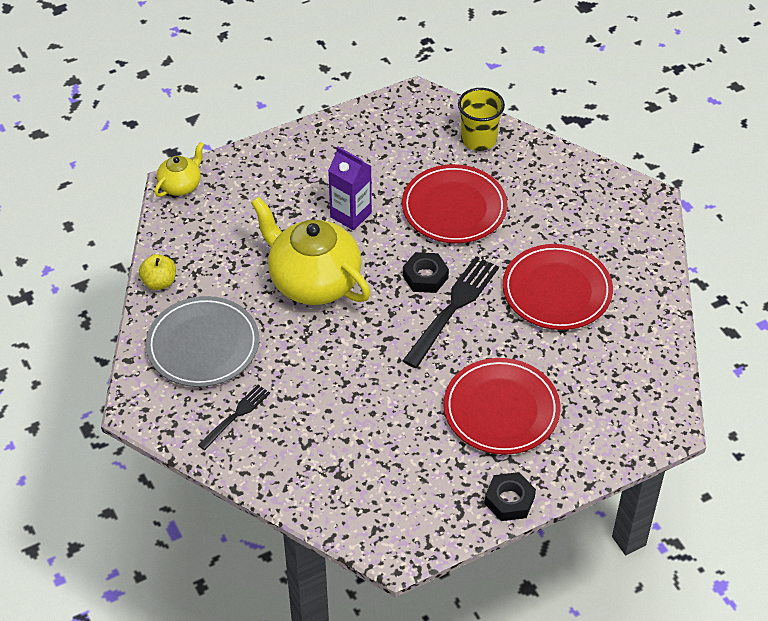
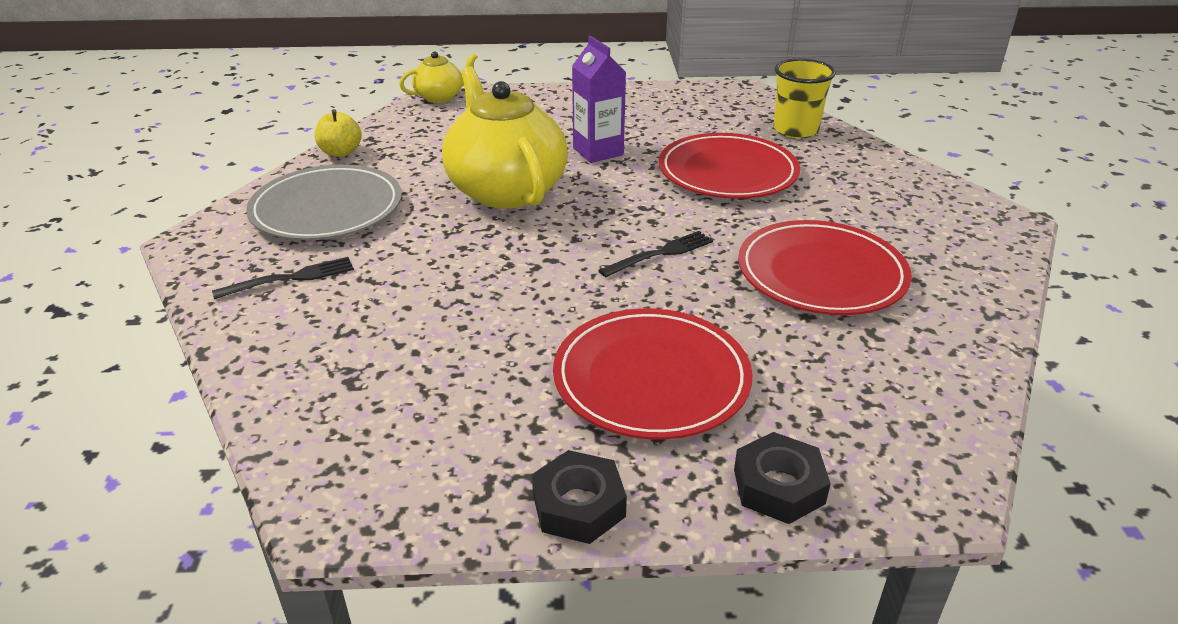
camera: 25 degrees right, 15 degrees down
black nut [403,252,449,293] -> black nut moved to [734,432,831,524]
black fork [403,256,499,368] -> black fork [599,231,713,277], size x0.57

